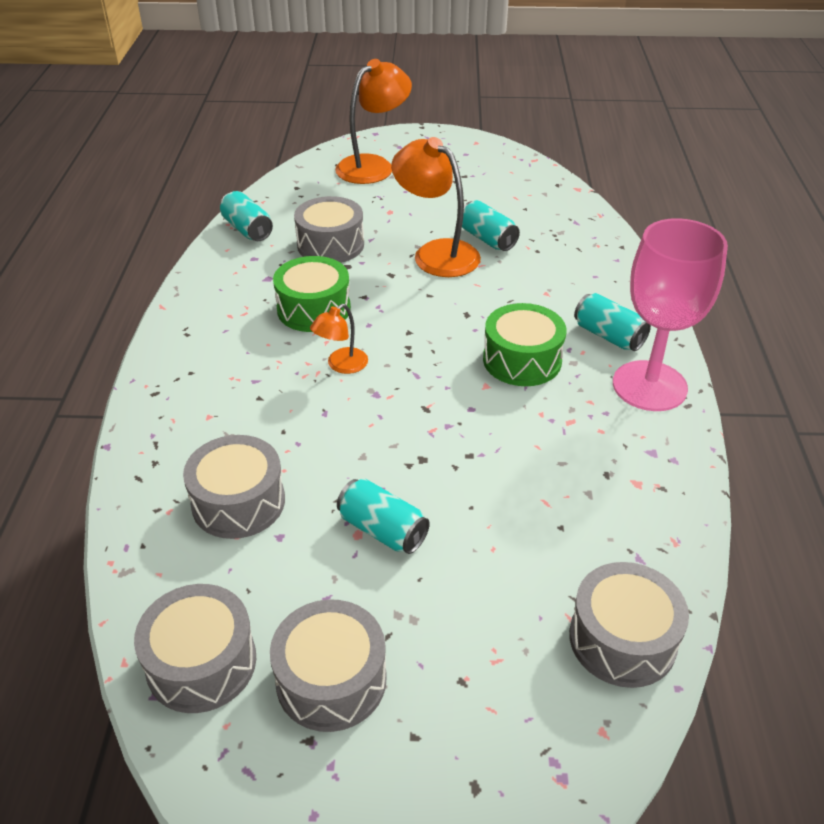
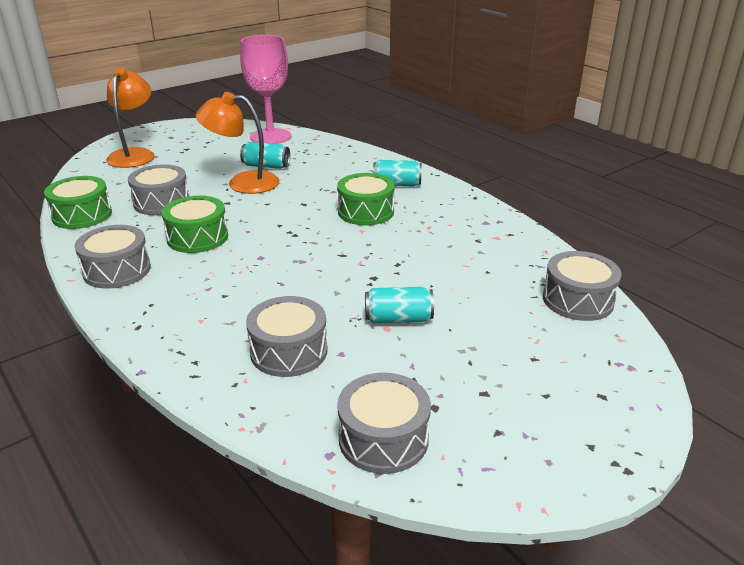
camera: 40 degrees left, 10 degrees down
turquoise can [220,191,273,241] -> green drum [44,176,112,229]
grey drum [270,599,387,732] -> grey drum moved to [75,225,151,289]
orange lamp [310,304,368,374] -> none
pink goblet [613,218,728,411] -> pink goblet moved to [240,35,291,144]

